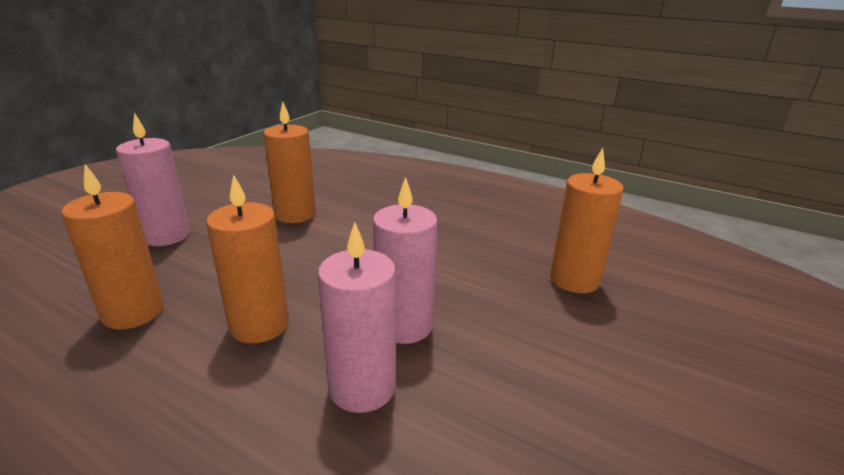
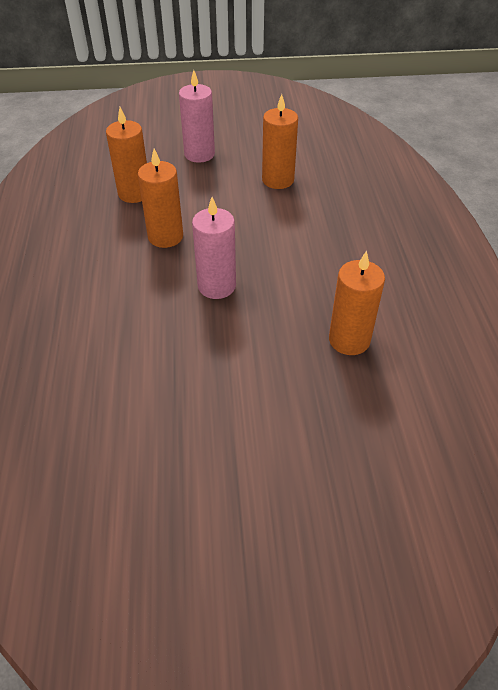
camera: 55 degrees right, 20 degrees up
pink candle [318,222,396,413] -> none

